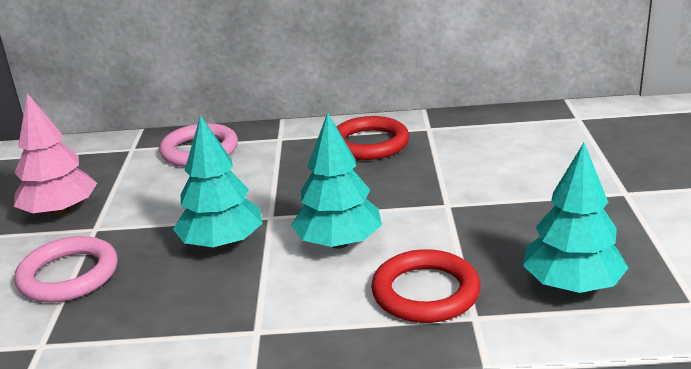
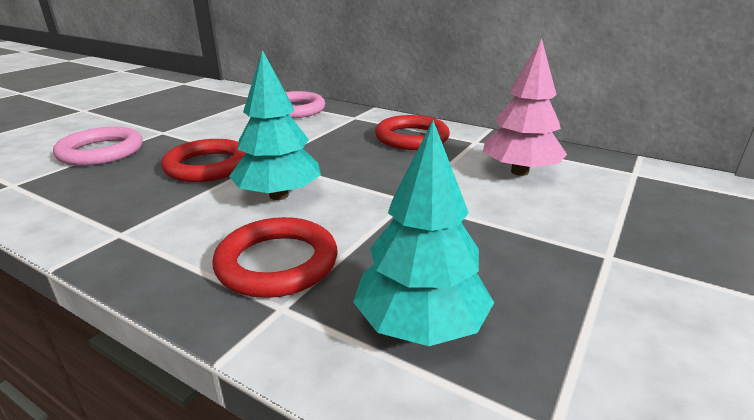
camera: 30 degrees right, 0 degrees up
pink tree [14,93,97,217] -> pink tree moved to [483,38,567,176]
turquoise tree [173,115,263,249] -> red ring [161,139,246,182]

